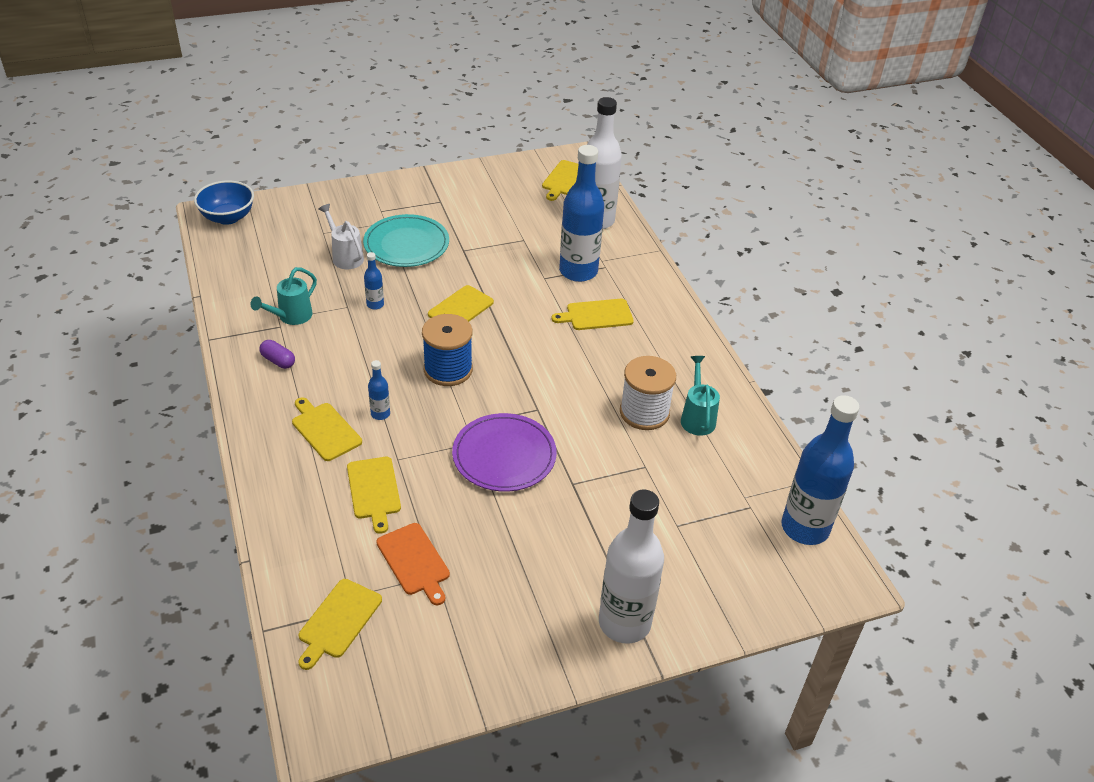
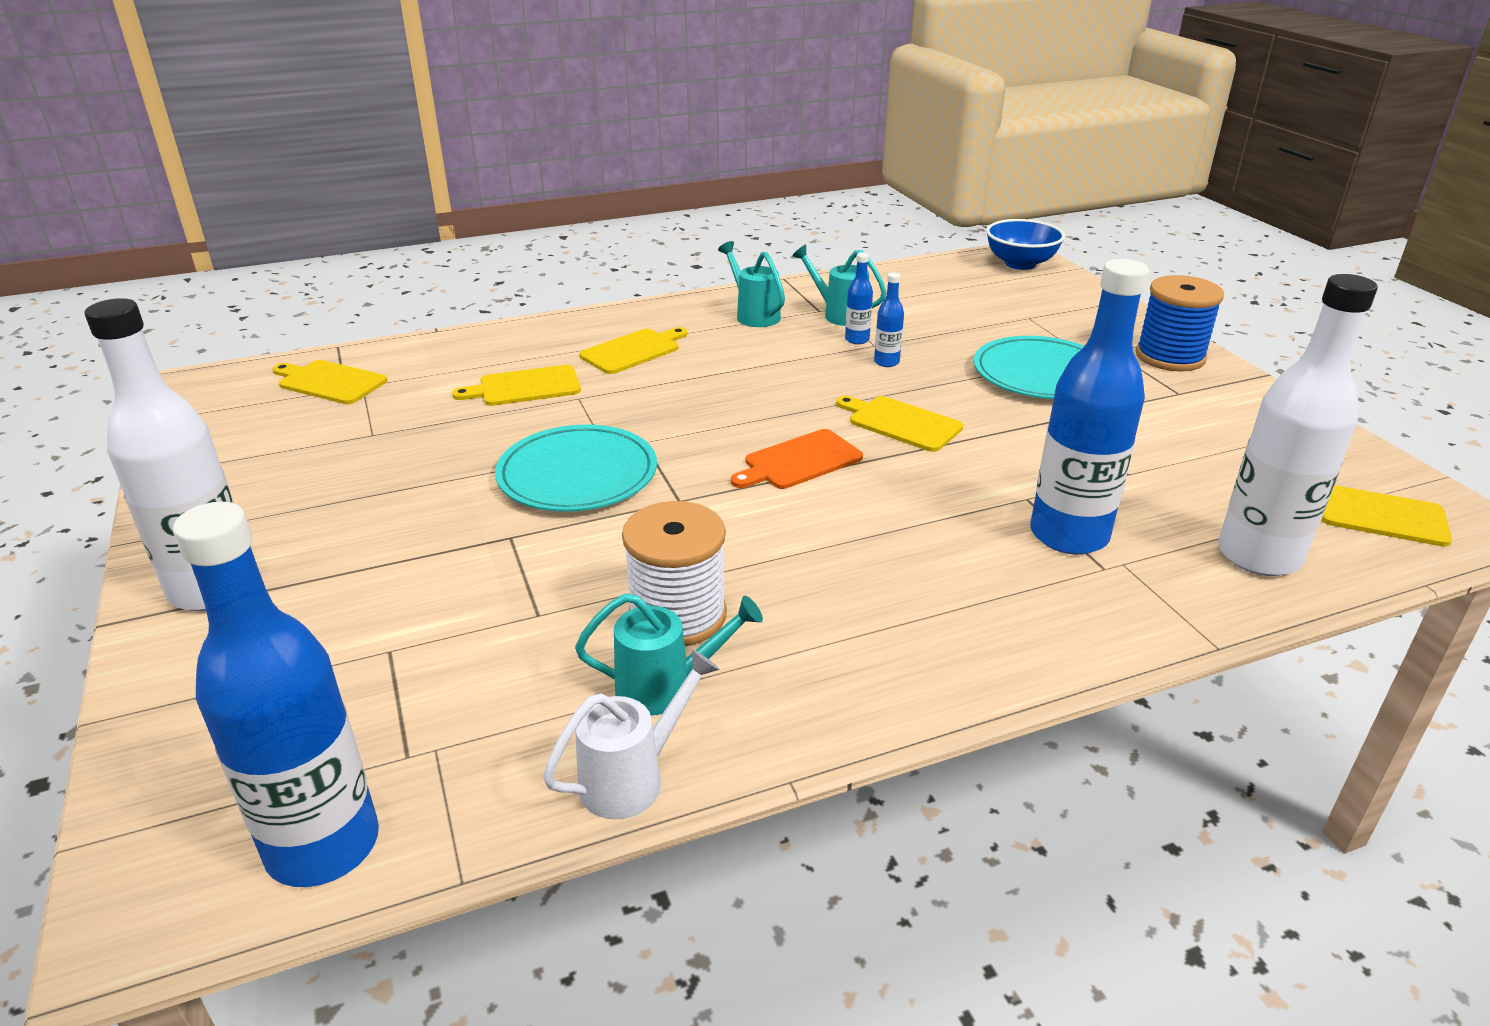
camera: 90 degrees right, 10 degrees down
purple capsule [259,340,295,369] -> turquoise watering can [718,241,785,327]
white watering can [319,204,364,269] -> white watering can moved to [543,649,720,819]
blue bottle [368,360,390,420] -> blue bottle moved to [845,253,873,344]
orange cutting board [376,523,450,605] -> orange cutting board moved to [731,429,863,489]
blue spool [422,314,473,386] -> blue spool moved to [1136,275,1224,371]
purple plate [452,413,557,492] -> turquoise plate [495,424,657,512]
yellow cutting board [552,299,634,330] -> none

